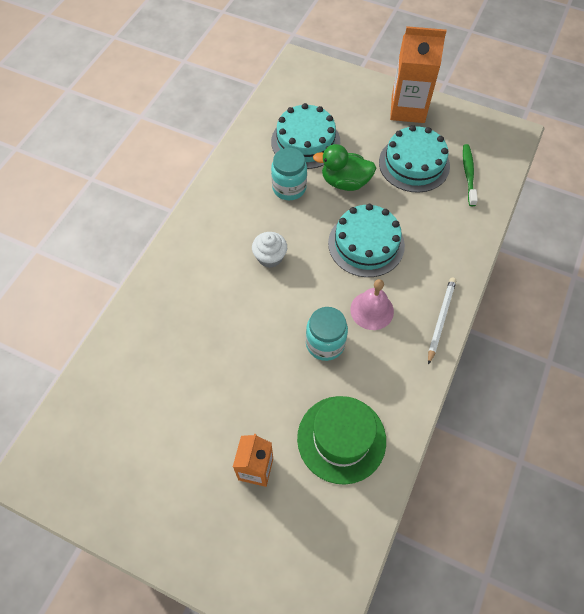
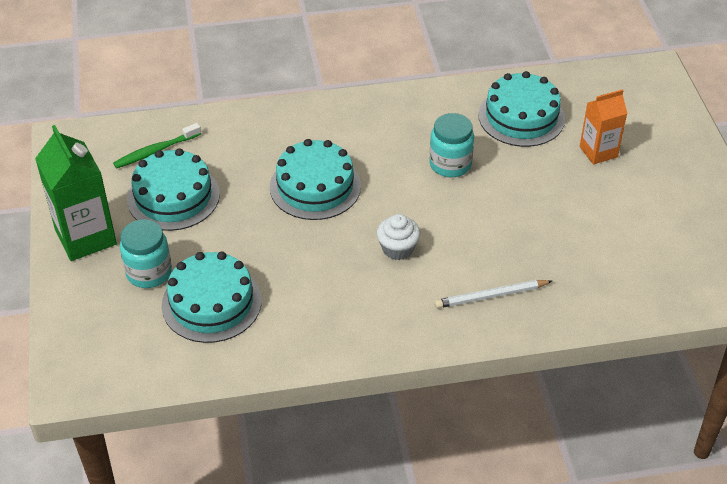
camera: 125 degrees left, 15 degrees down
turquoise jar [271,148,307,200] -> turquoise jar moved to [120,219,172,288]
green hat [297,396,386,485] -> turquoise cake [478,71,565,147]
green duck [313,144,376,191] -> none
pink bell [350,279,394,330] -> none
orange carton [390,26,447,123] -> green carton [35,125,117,261]
white pencil [428,277,456,365] -> white pencil moved to [435,280,552,308]

